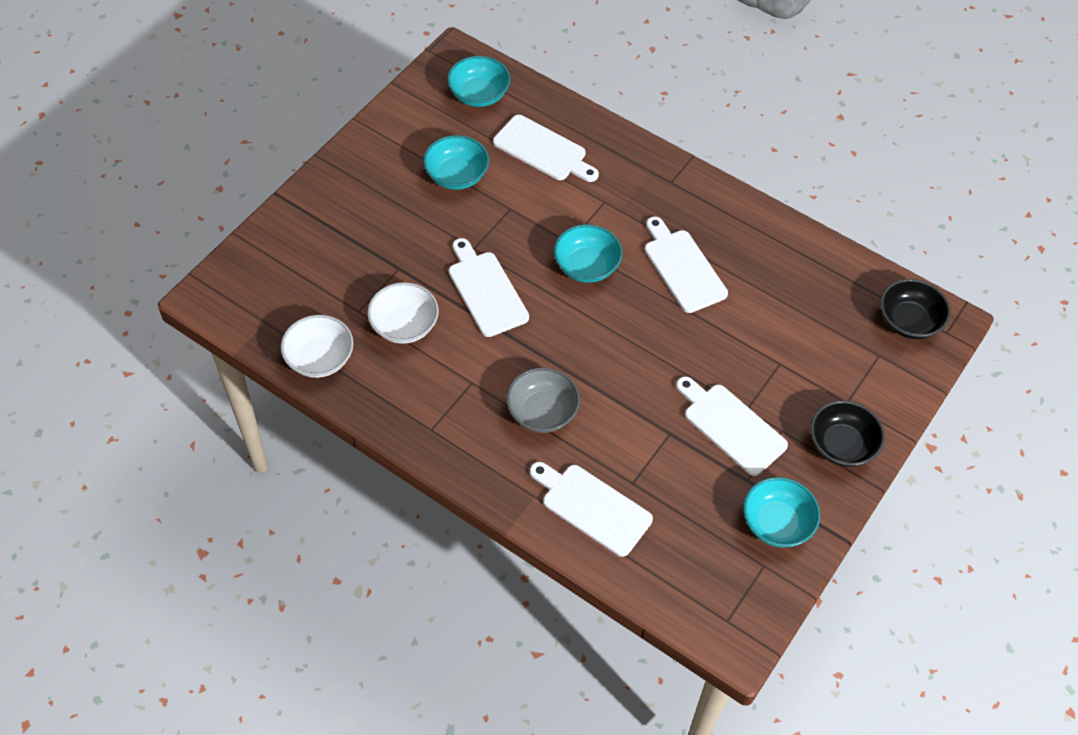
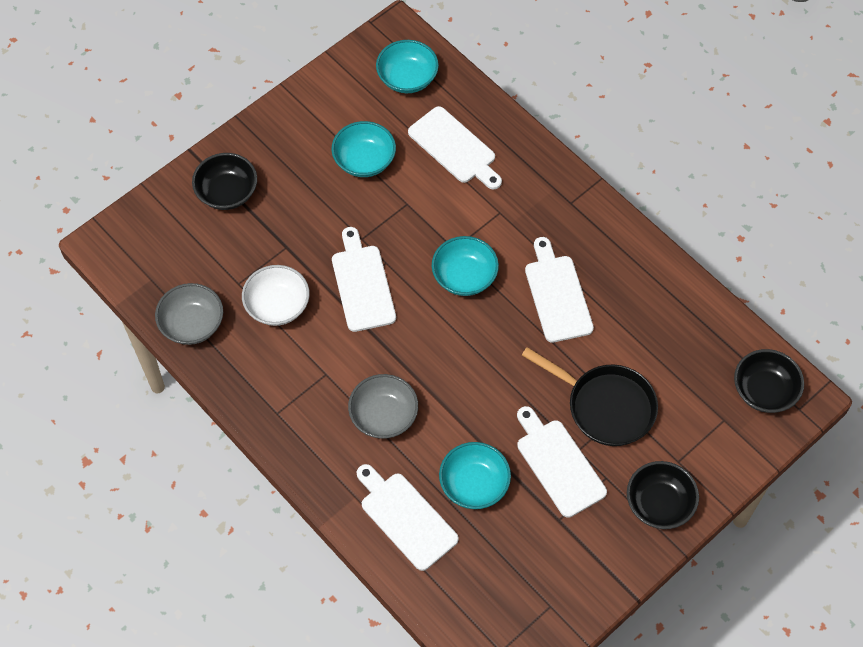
camera: 15 degrees right, 5 degrees up
white bowl [281,315,354,378] -> grey bowl [155,283,223,345]
turquoise bowl [743,477,820,548] -> turquoise bowl moved to [439,442,511,509]
none -> black bowl [192,153,257,210]
none -> black pan [522,347,658,446]

